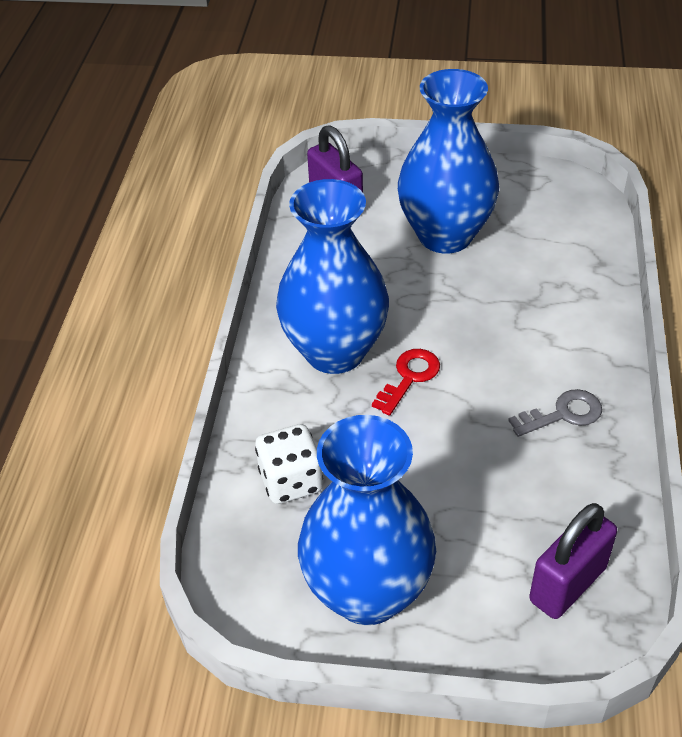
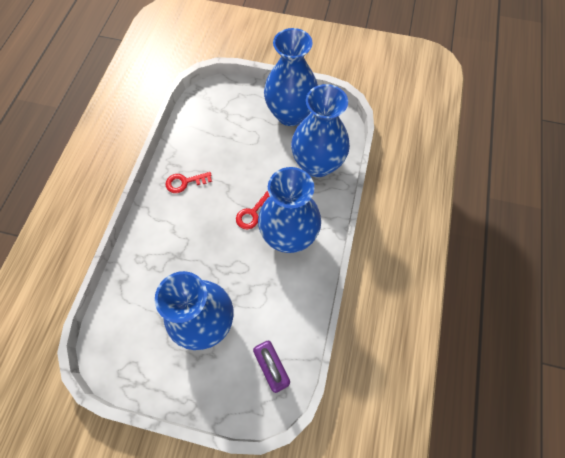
camera: 175 degrees left, 20 degrees up
white dice [255,424,323,504] -> blue vase [291,84,350,177]
grey key [508,389,602,437] -> red key [166,172,212,193]
purple padlock [529,503,617,619] -> none

